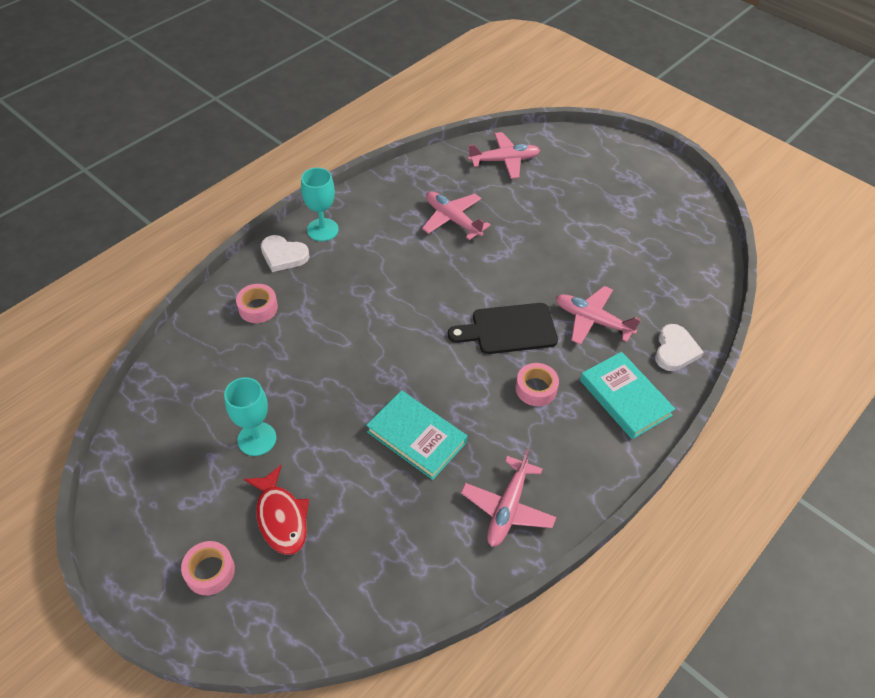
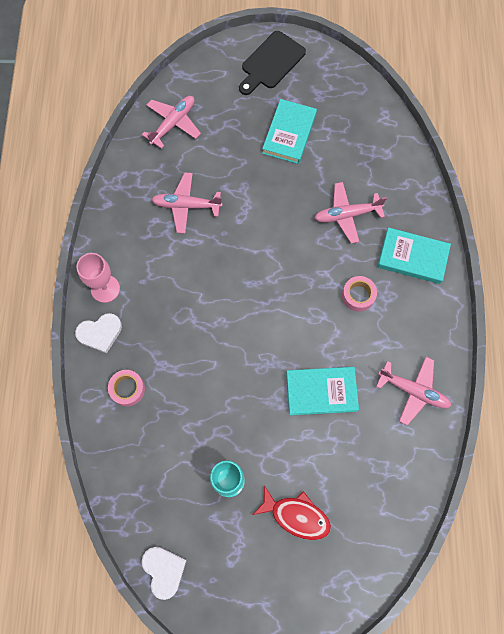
camera: 40 degrees left, 20 degrees up
pink tape [181,541,235,595] -> none
turquoise goblet [301,167,339,241] -> pink goblet [76,253,120,303]
black cutting board [448,303,558,354] -> black cutting board moved to [239,31,306,95]
pink plane [461,449,556,547] -> pink plane turned 45 degrees counterclockwise [376,357,451,425]
white heart [655,324,704,371] -> white heart moved to [142,547,187,600]
none -> turquoise book [262,99,317,164]

